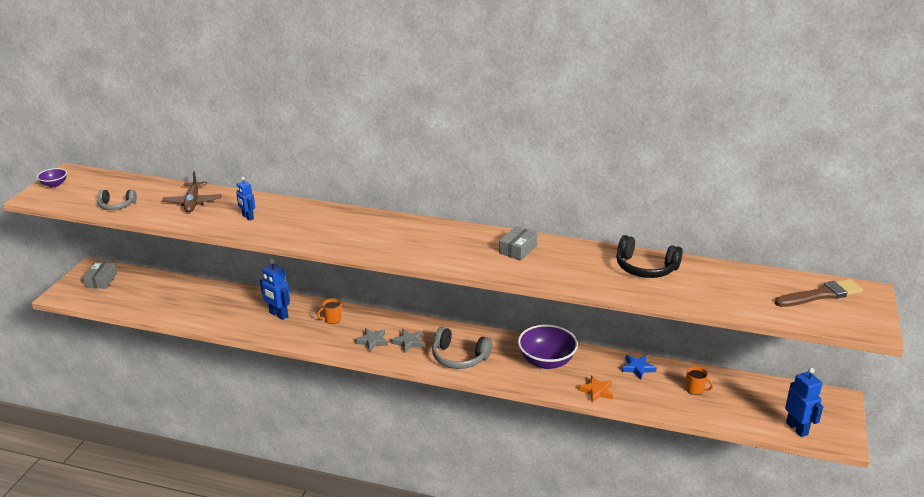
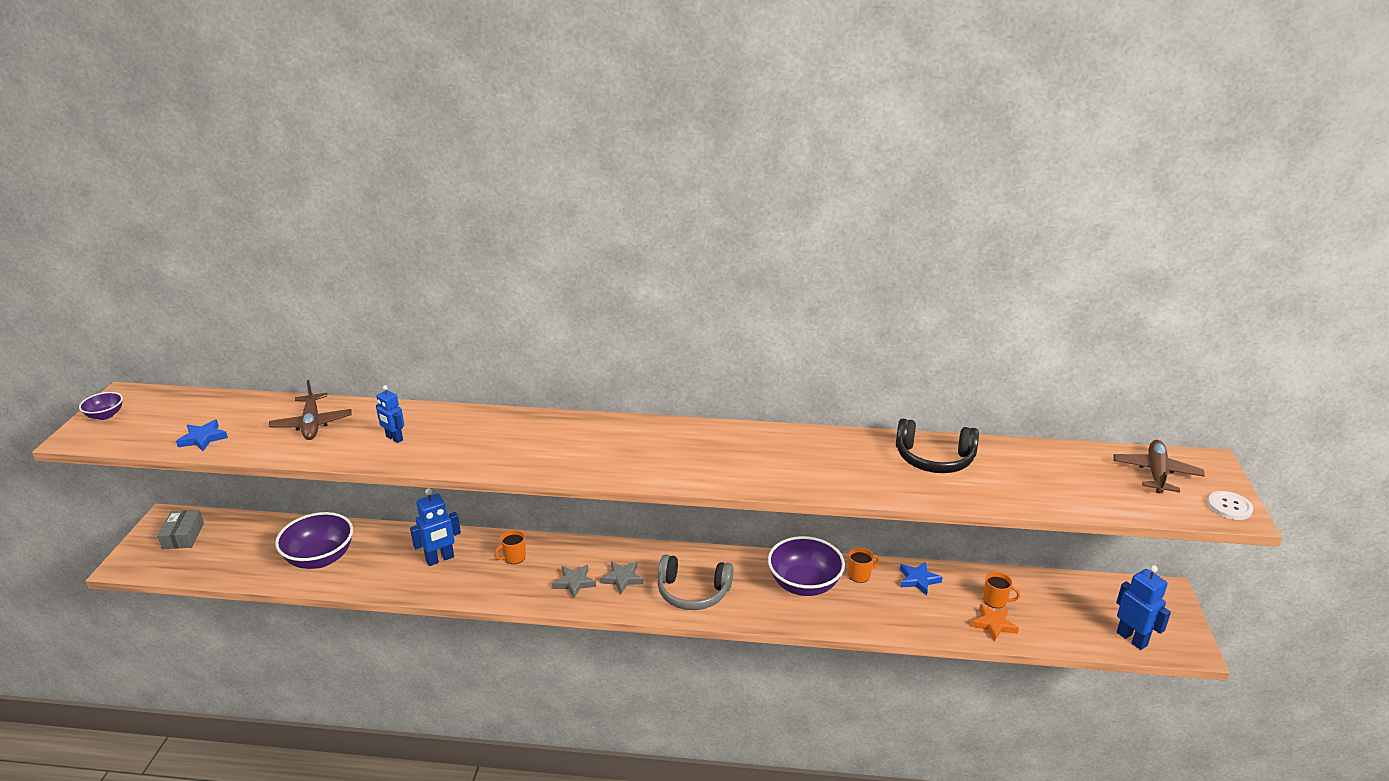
camera: 10 degrees left, 0 degrees up
grey headphones [98,190,137,210] -> blue star [176,419,228,451]
blue robot [260,259,290,320] -> blue robot turned 60 degrees counterclockwise [410,488,461,566]
grey box [499,226,538,261] -> none
orange star [578,376,613,402] -> orange star moved to [971,604,1019,642]
brown brush [775,279,863,307] -> brown plane [1114,440,1205,493]
none -> purple bowl [275,512,353,569]
none -> orange mug [848,548,880,583]
none -> white button [1207,491,1253,520]

